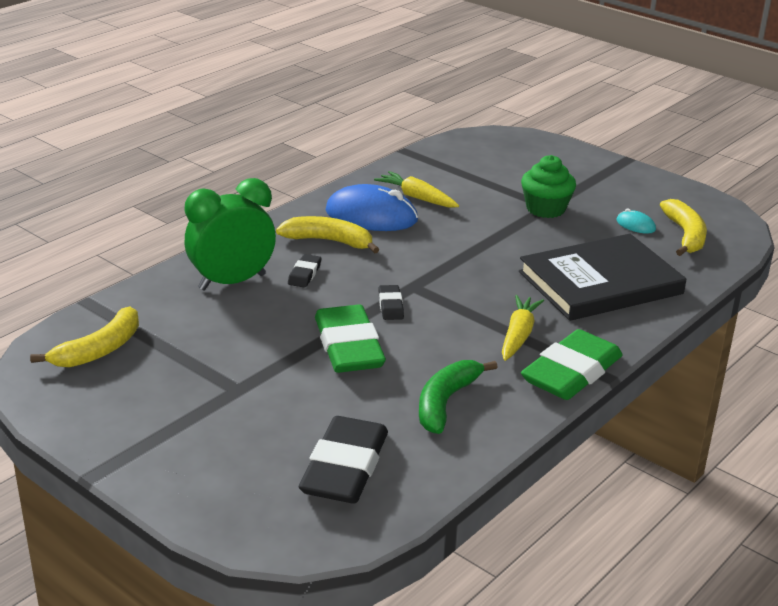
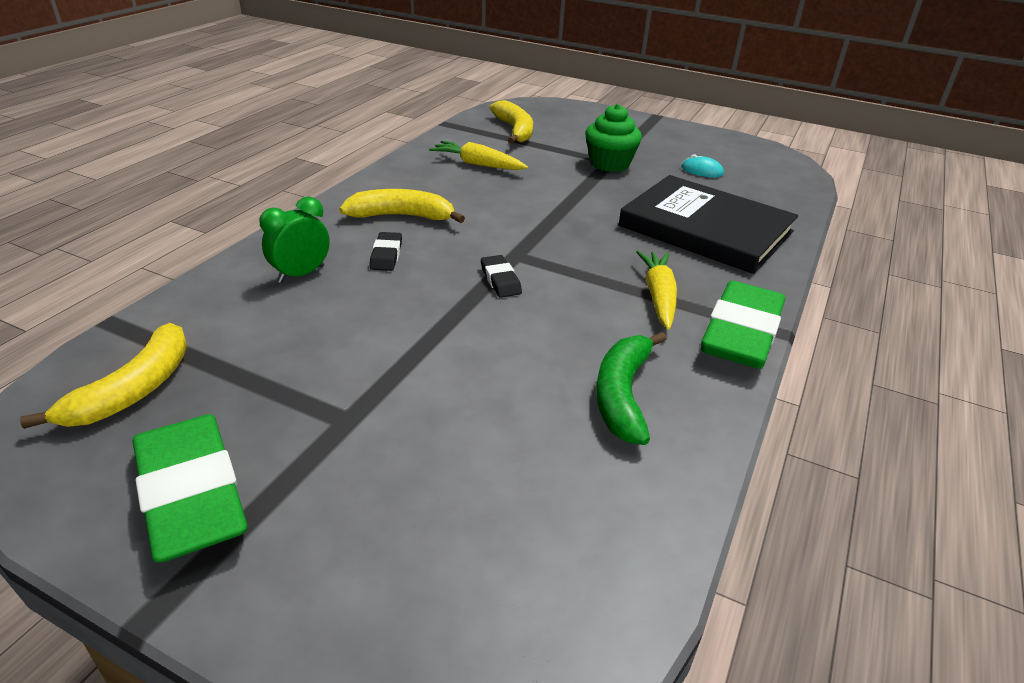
camera: 15 degrees left, 5 degrees up
green clock [184,178,276,291] -> green clock [259,197,330,283], size x0.59
black eraser [299,416,388,503] -> none
green eraser [315,304,386,373] -> green eraser moved to [132,414,248,562]
blue mouse [325,184,418,231] -> none
black book [519,234,687,321] -> black book turned 75 degrees clockwise [619,175,798,274]
yellow banana [660,199,707,256] -> yellow banana moved to [490,100,533,144]

